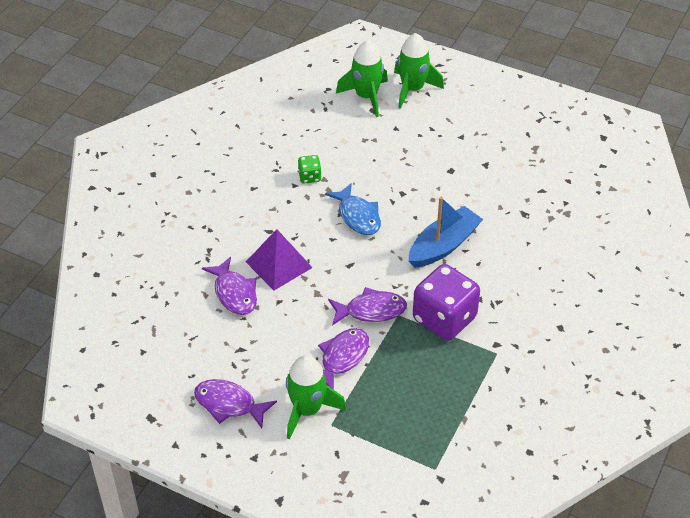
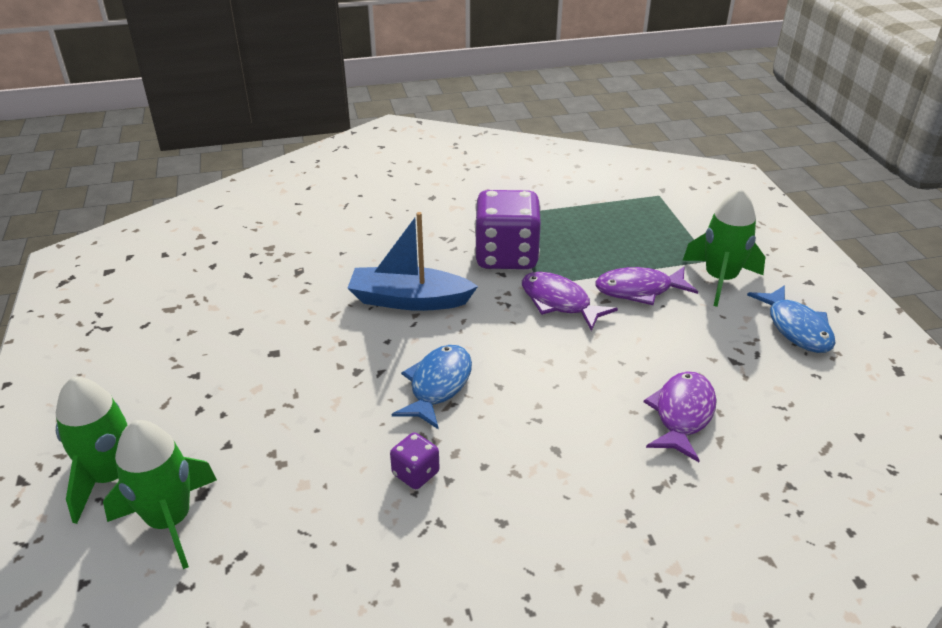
camera: 130 degrees left, 10 degrees down
purple fish [194,379,277,428] -> blue fish [747,285,836,353]
purple pyramid [246,229,313,290] -> none
green dice [298,155,322,183] -> purple dice [390,433,440,489]

